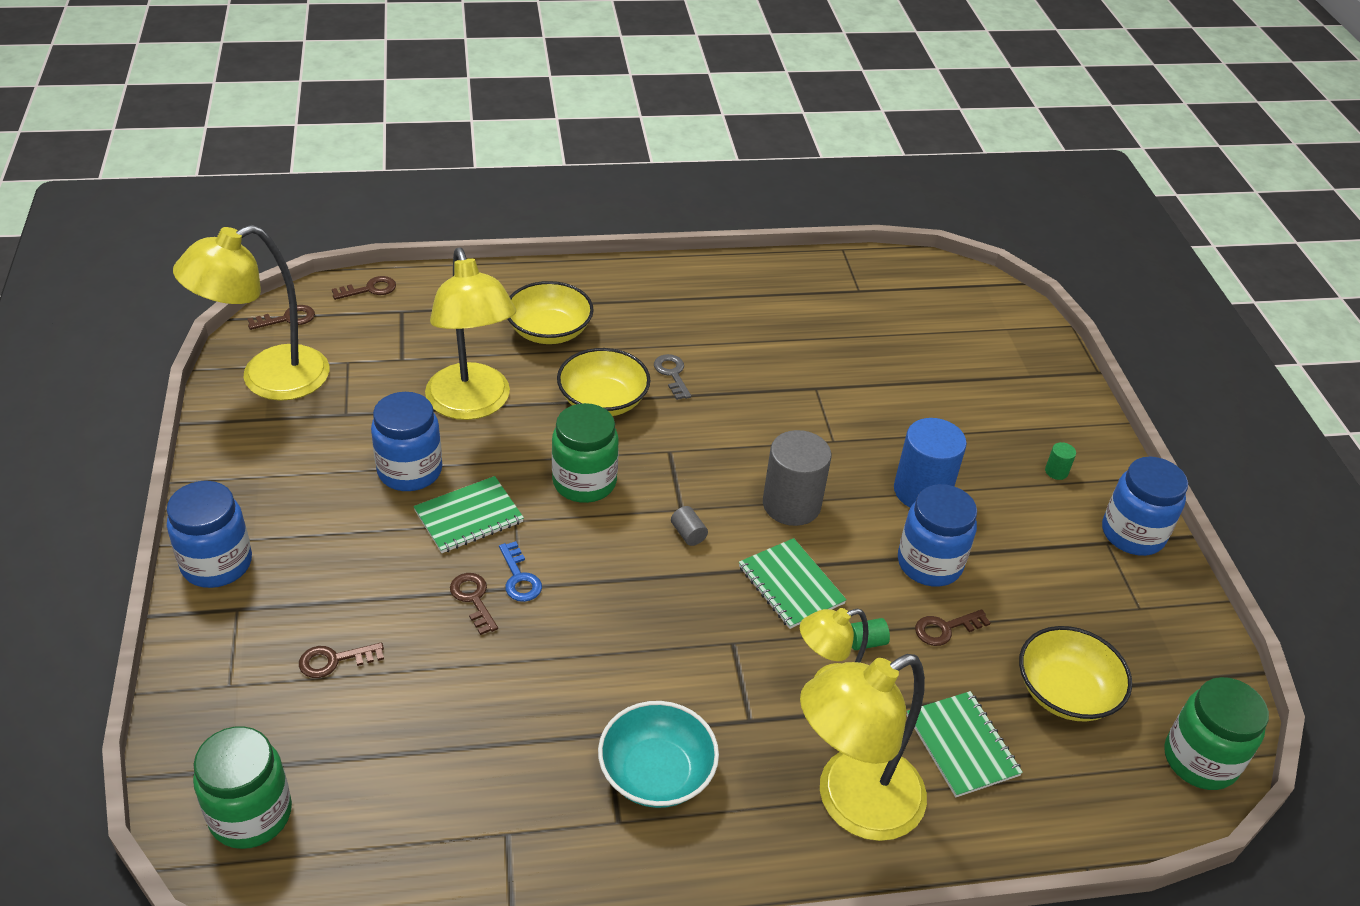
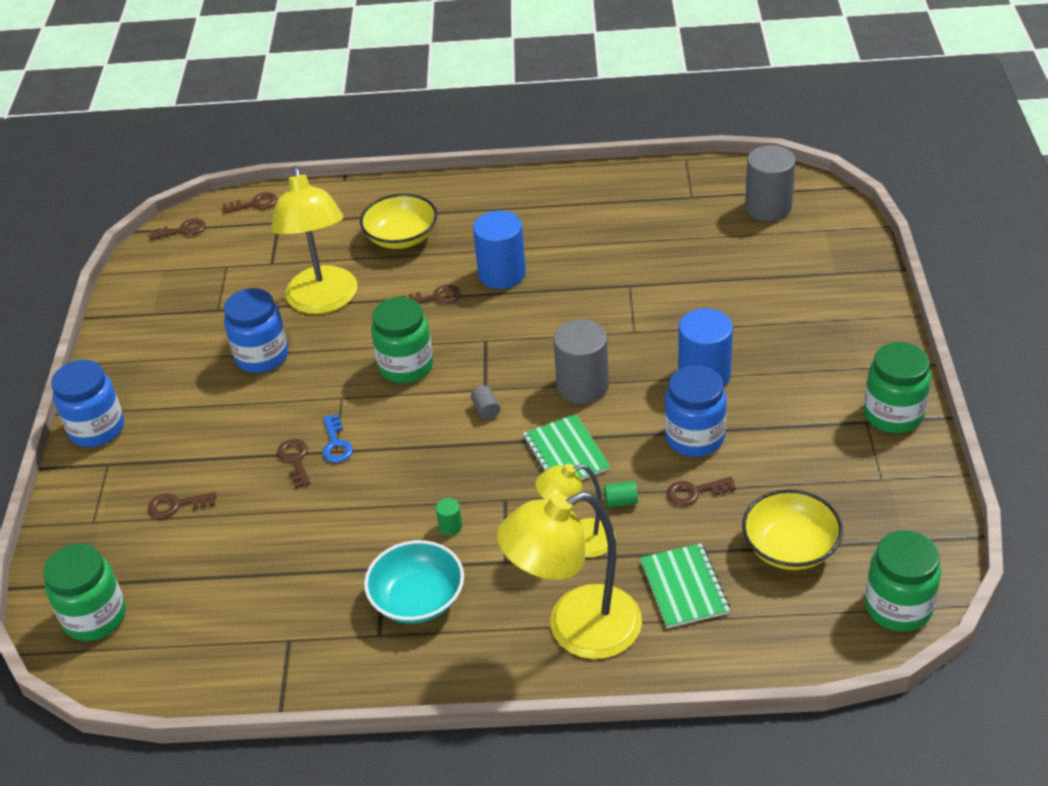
camera: 15 degrees right, 0 degrees up
yellow lamp [173,225,329,401] -> none
green notebook [413,476,524,553] -> none
yellow bowl [557,348,651,416] -> brown key [401,285,461,304]
grey key [654,354,691,400] -> blue cylinder [473,211,526,289]
green cylinder [1045,442,1076,480] -> green cylinder moved to [436,498,462,535]
blue jar [1102,457,1188,556] -> green jar [864,342,931,433]
none -> grey cylinder [745,145,796,222]

